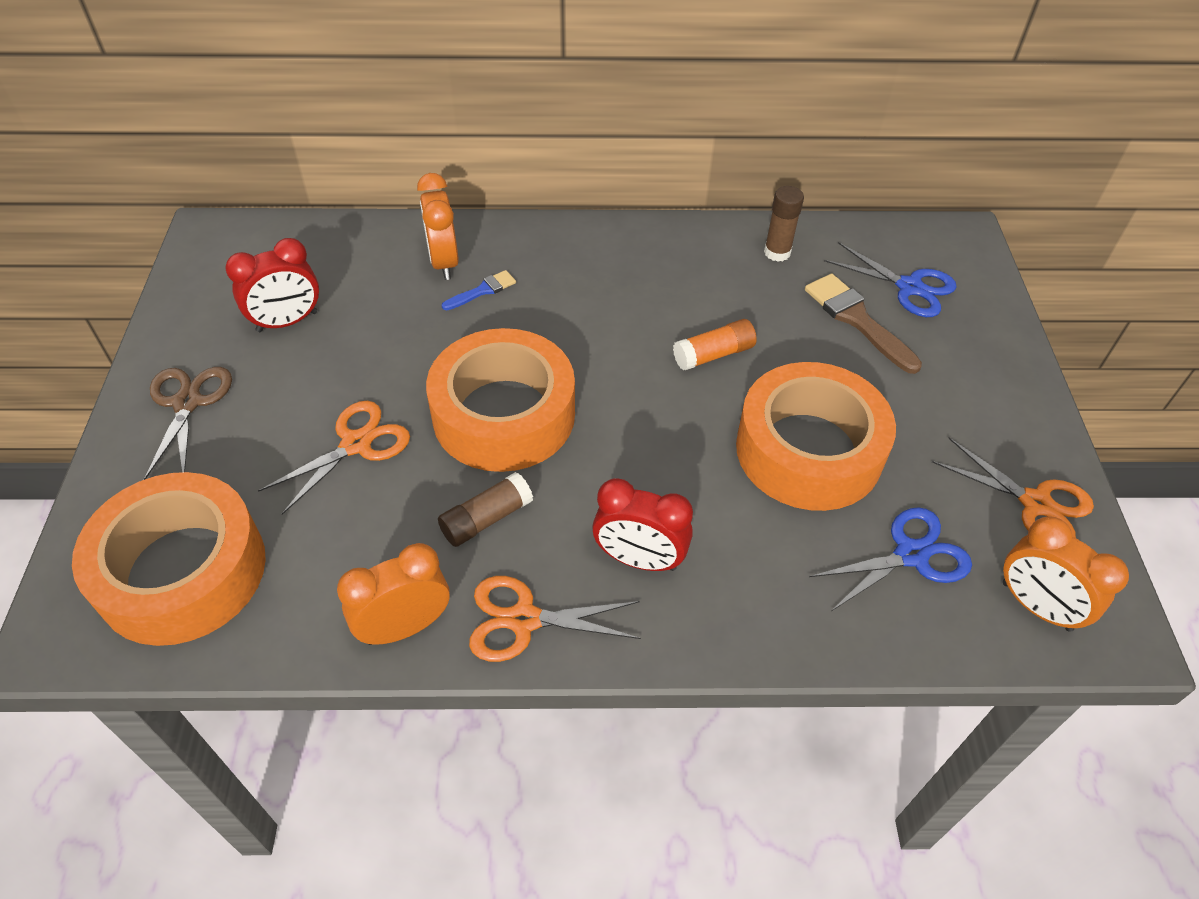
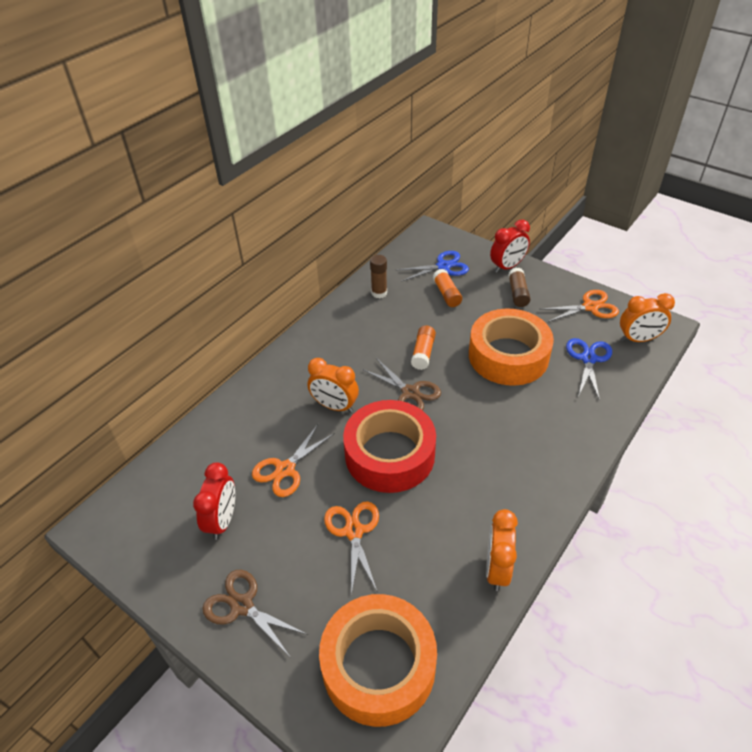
camera: 50 degrees left, 5 degrees down
orange clock [417,173,459,280] -> orange clock moved to [307,358,359,413]
orange tape [426,328,575,472] -> red tape [343,400,436,493]
brown glue stick [438,472,533,547] -> brown glue stick moved to [508,268,531,307]
blue brush [442,270,516,310] -> none
orange scissors [469,576,641,662] -> orange scissors moved to [252,424,335,497]
red clock [592,478,693,571] -> red clock moved to [490,220,530,273]
brown brush [805,274,922,374] -> orange glue stick [433,269,462,307]
none -> brown scissors [362,358,441,410]

